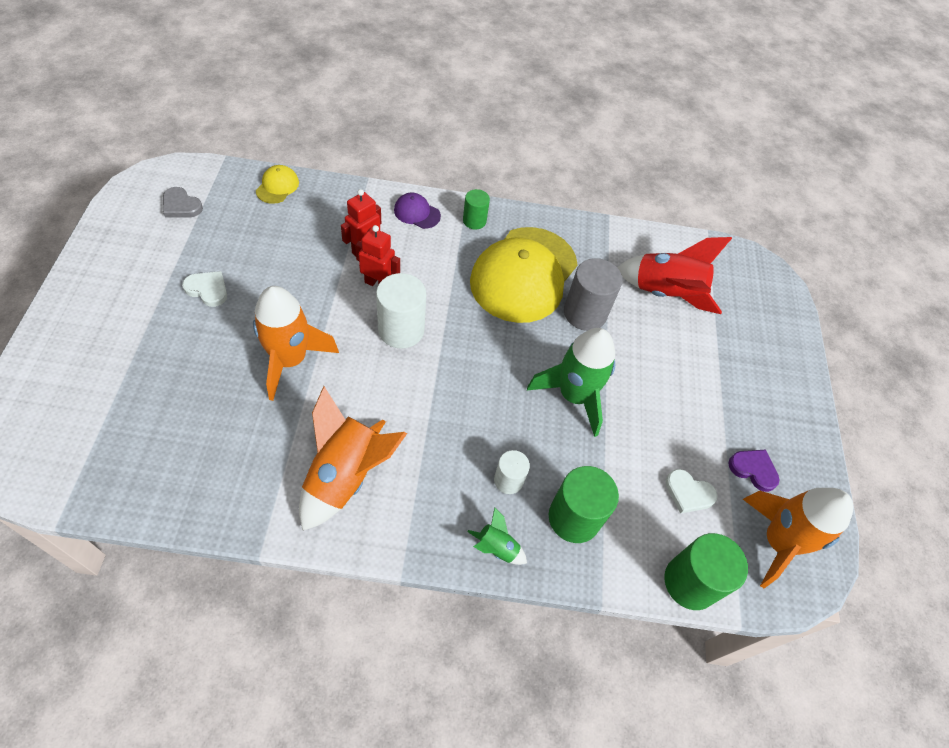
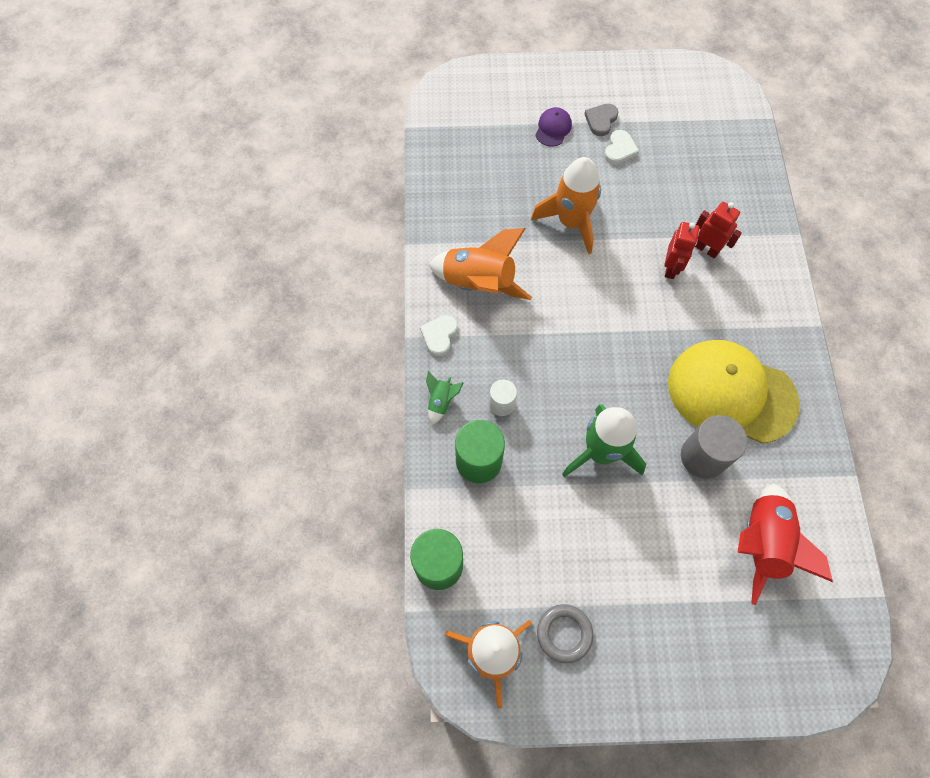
camera: 90 degrees right, 10 degrees up
grey heart [163,187,203,217] -> grey heart moved to [585,104,618,136]
yellow cap [256,165,299,204] -> none
white cylinder [376,273,426,349] -> none
purple cap [394,193,441,229] -> purple cap moved to [535,107,572,147]
green cylinder [463,189,490,230] -> none
white heart [665,469,718,514] -> white heart moved to [420,315,458,356]
purple heart [728,450,780,492] -> grey ring [537,604,593,663]

